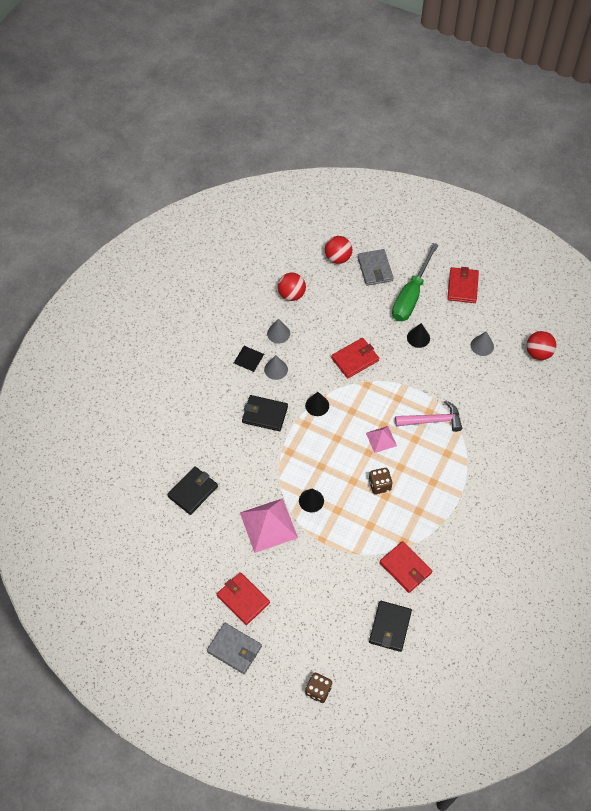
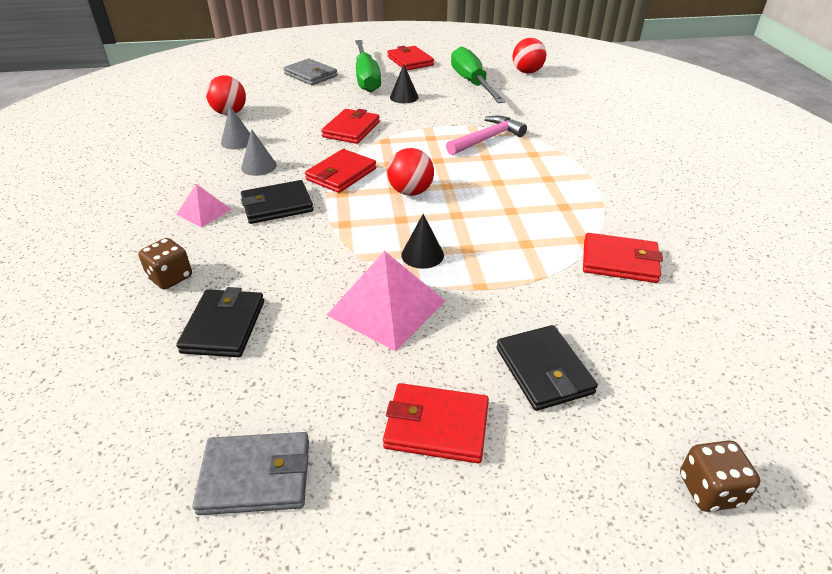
camera: 35 degrees left, 20 degrees down
grey wallet [207,623,262,674] -> grey wallet moved to [192,432,309,515]
black pyramid [234,346,264,372] -> none
black cone [305,392,329,416] -> red wallet [305,149,376,193]
red ball [325,236,352,264] -> red ball moved to [387,148,434,196]
pink pyramid [366,426,397,453] -> pink pyramid moved to [176,184,232,227]
brown dice [368,468,393,494] -> brown dice moved to [138,238,192,290]
black wallet [369,601,412,652] -> black wallet moved to [496,325,598,411]
grey cone [471,331,494,356] -> green screwdriver [451,46,506,103]

